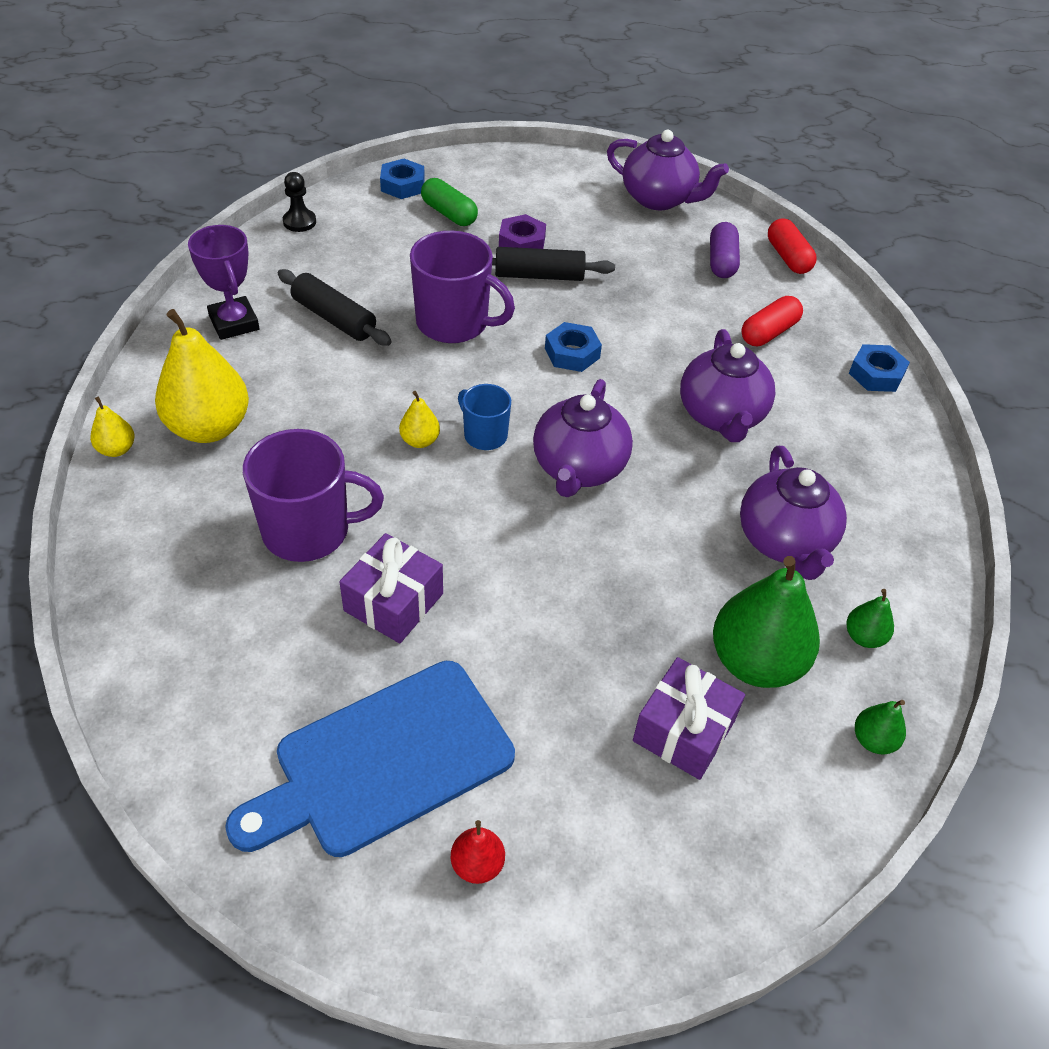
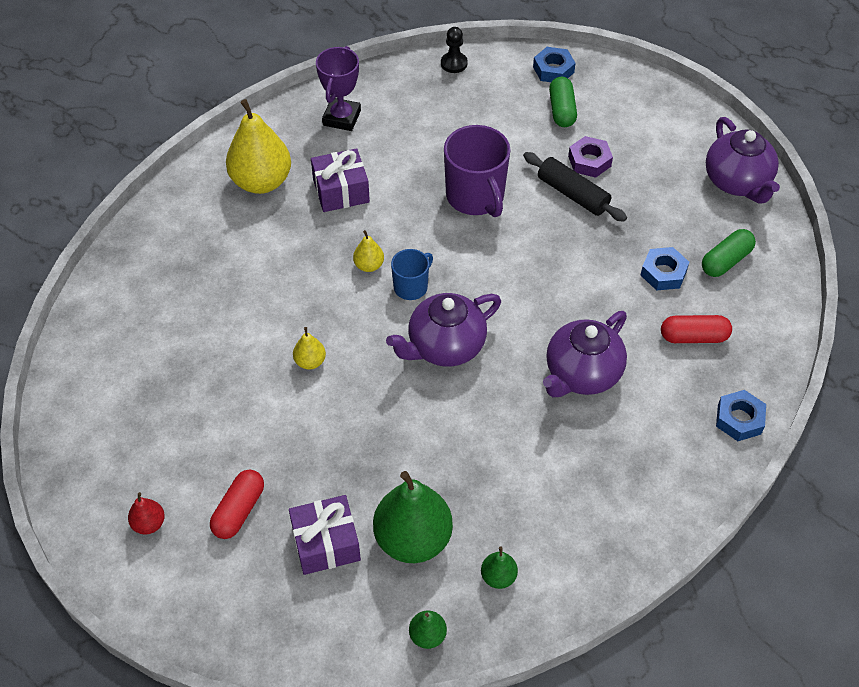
camera: 45 degrees right, 5 degrees up
yellow pear [90,396,135,457] -> yellow pear moved to [293,327,326,369]
blue cutting board [225,661,515,857] -> none
purple mug [243,429,384,562] -> none
black rolling pin [278,269,392,346] -> none
purple gift [339,533,443,643] -> purple gift moved to [311,148,370,212]
blue mug [458,384,511,450] -> blue mug turned 45 degrees clockwise [391,249,433,300]
blue nut [545,322,602,372] -> blue nut moved to [641,247,689,291]
purple capsule [710,222,740,278] -> green capsule [702,229,756,277]
purple teapot [740,446,847,580] -> none
red capsule [768,218,817,274] -> red capsule moved to [210,469,264,539]

